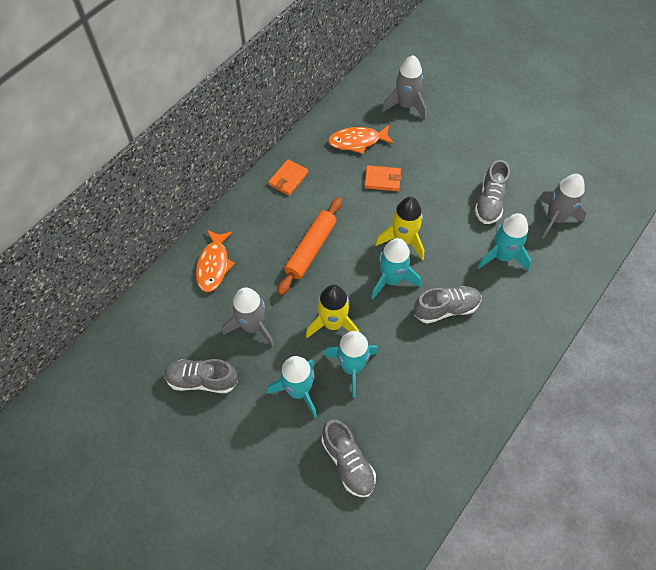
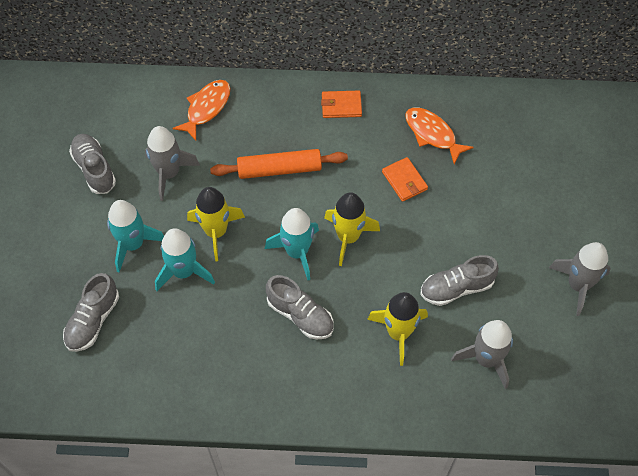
camera: 55 degrees right, 0 degrees up
orange fish [196,230,235,292] -> orange fish turned 150 degrees clockwise [172,80,230,141]
grey rocket [382,55,427,119] -> grey rocket moved to [549,242,611,316]
turquoise rocket [477,213,531,271] -> yellow rocket [367,292,428,366]

